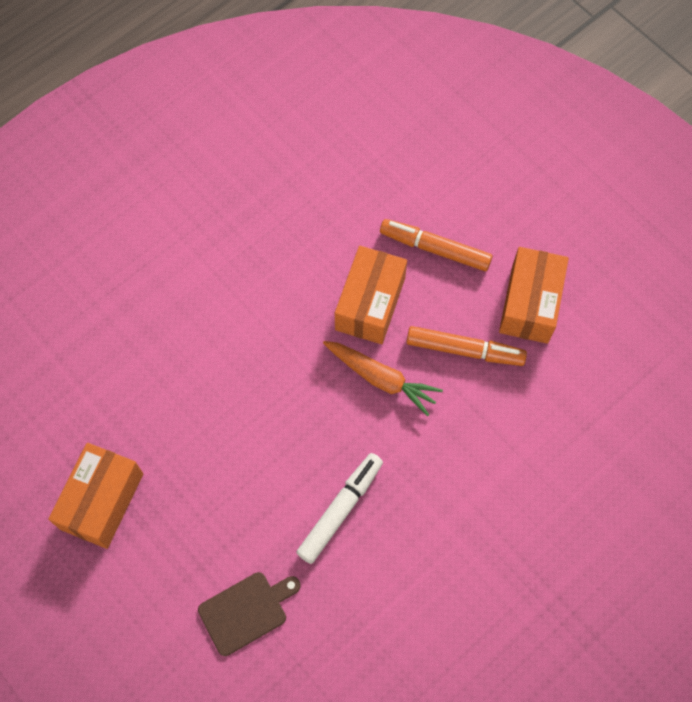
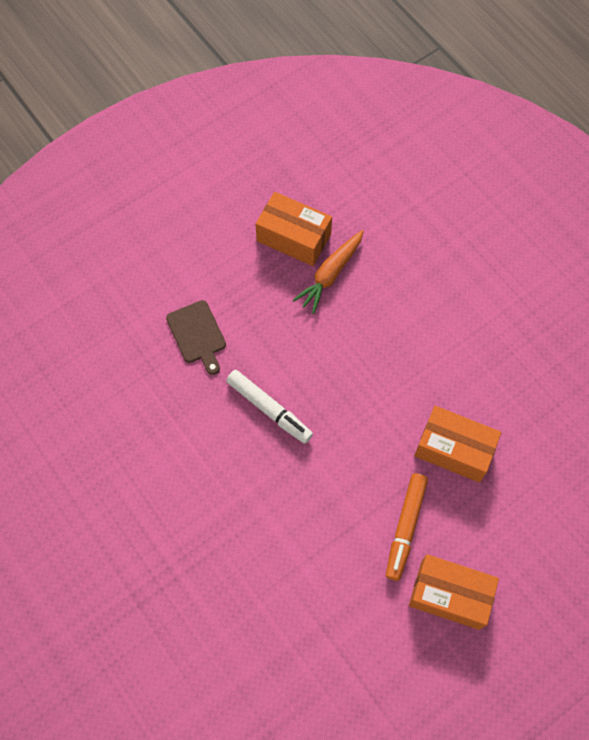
camera: 95 degrees right, 0 degrees up
orange carrot [323,341,443,416] -> orange carrot moved to [293,230,364,314]
orange marker [380,219,492,271] -> none

